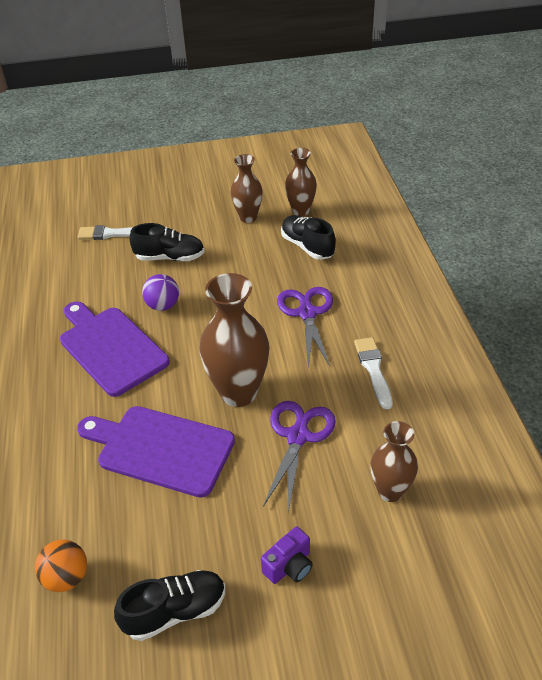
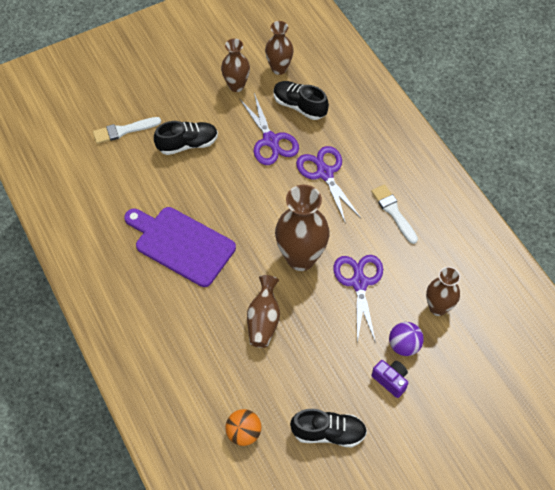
camera: 20 degrees left, 15 degrees up
purple cutting board [77,406,235,498] -> brown vase [247,275,280,348]
black shoe [114,570,225,641] -> black shoe turned 45 degrees clockwise [290,409,367,448]
purple ball [142,274,179,311] -> purple ball moved to [389,322,424,356]
purple camera [261,527,313,584] -> purple camera turned 75 degrees counterclockwise [372,360,408,398]
none -> purple scissors [239,93,299,165]

